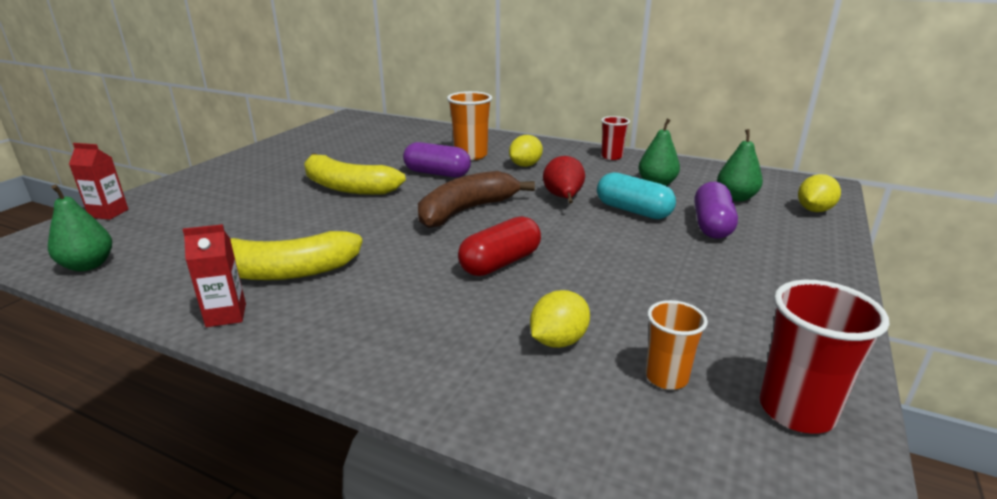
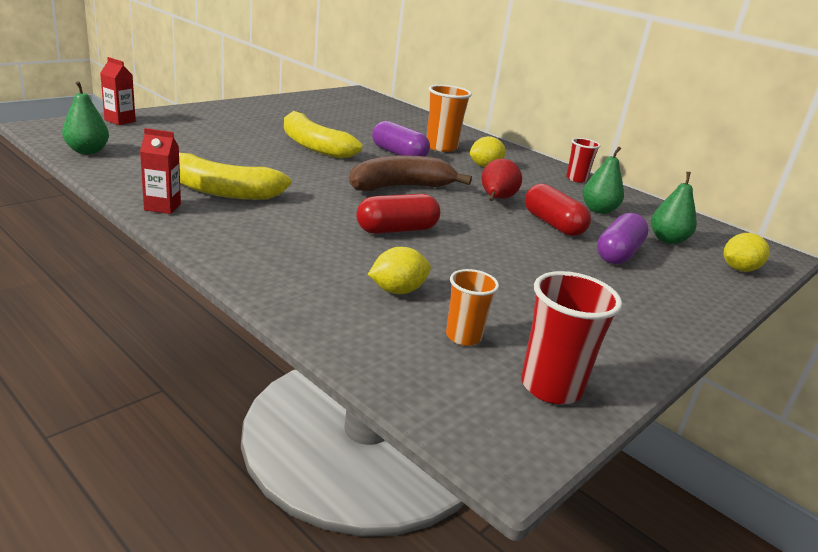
camera: 15 degrees right, 0 degrees up
turquoise capsule [597,172,676,219] -> red capsule [525,184,591,236]

